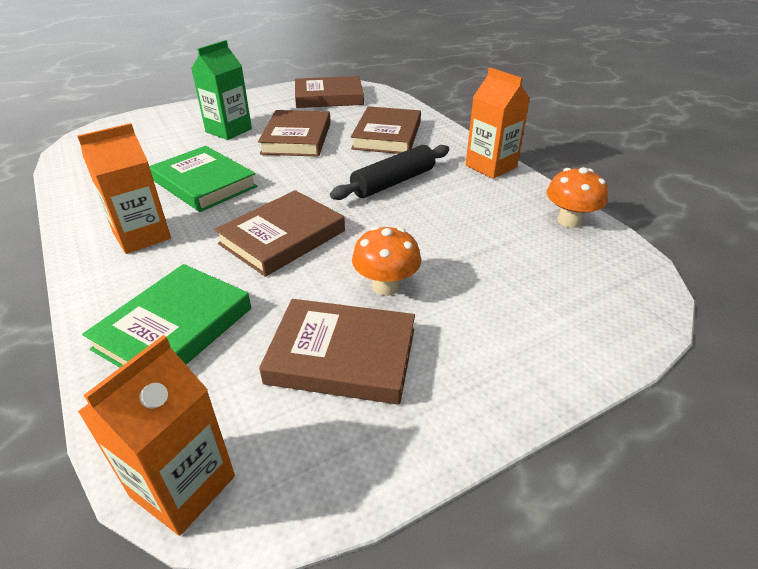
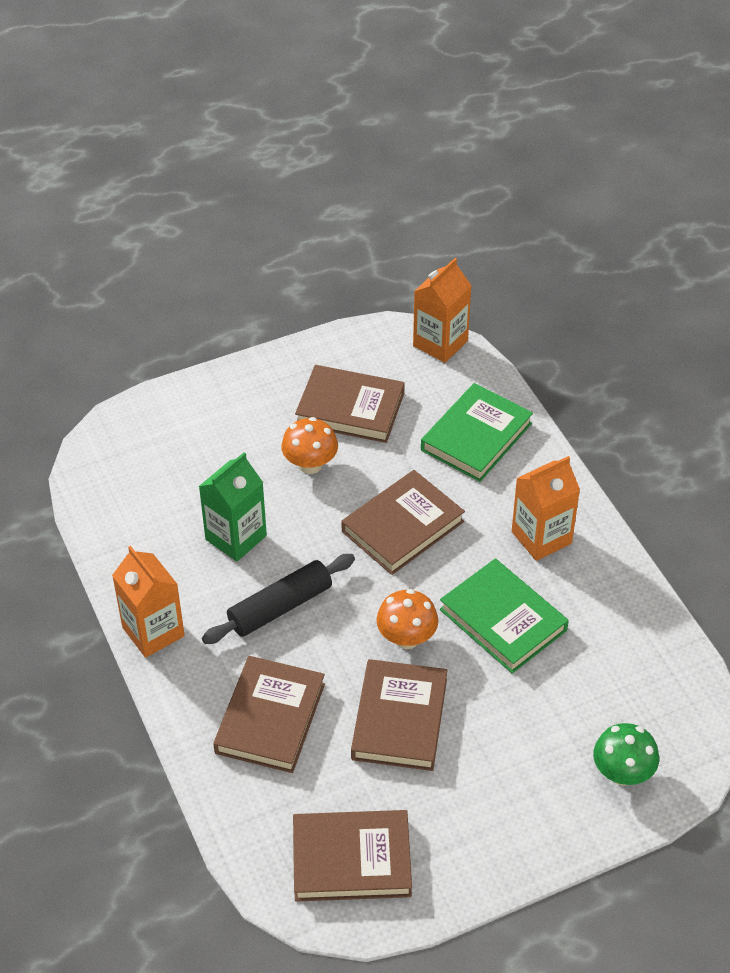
camera: 175 degrees left, 10 degrees up
green carton [191,40,252,140] -> green carton moved to [199,452,267,561]
orange mushroom [546,167,608,228] -> orange mushroom moved to [376,589,438,649]
none -> green mushroom [593,723,659,786]

